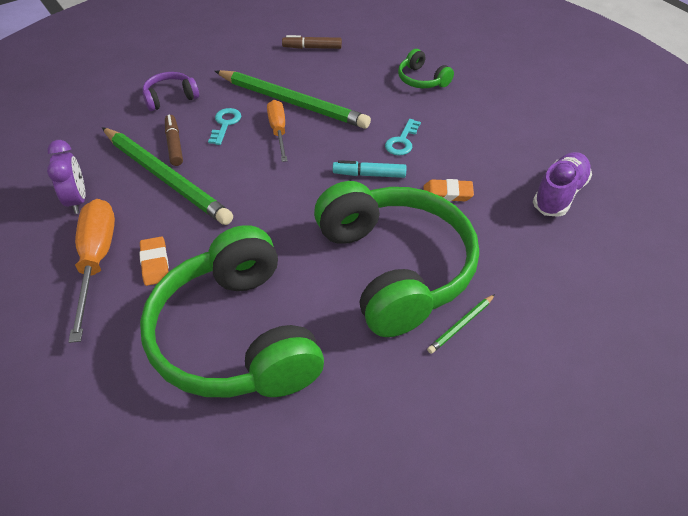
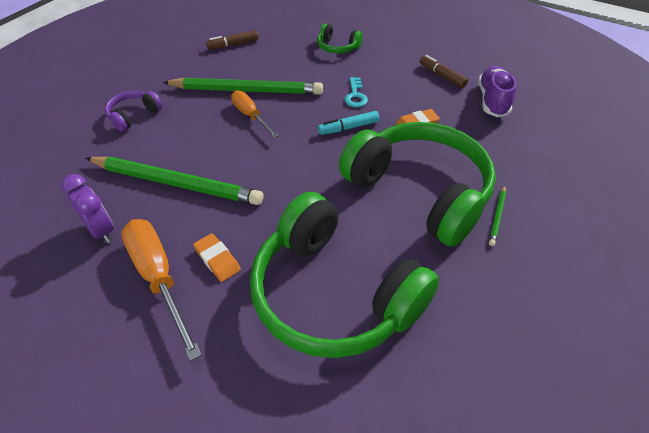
camera: 25 degrees left, 0 degrees up
brown marker [165,114,183,166] -> brown marker moved to [420,55,468,88]
turquoise key [208,108,241,145] -> none

